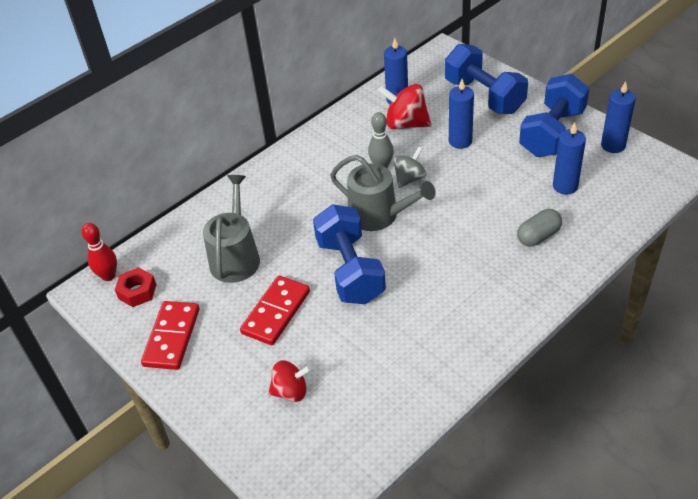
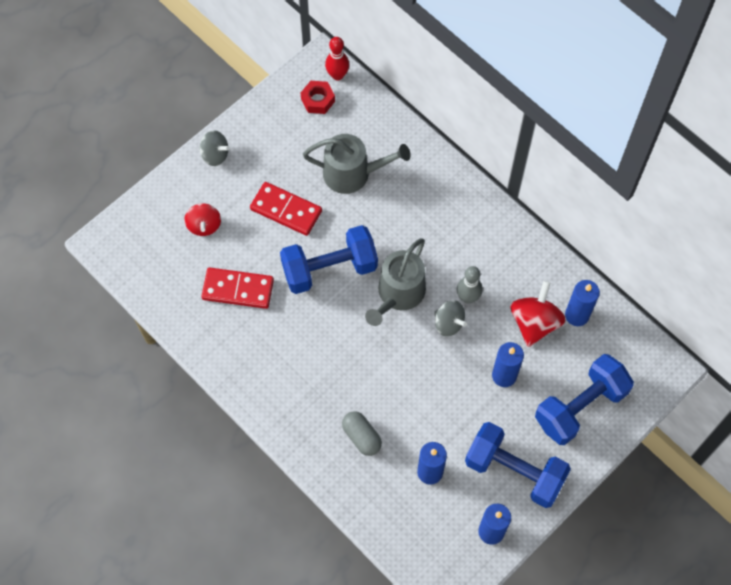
camera: 85 degrees right, 20 degrees up
red domino [141,301,199,370] -> red domino moved to [202,268,274,309]
none -> grey spinning top [199,130,230,166]

